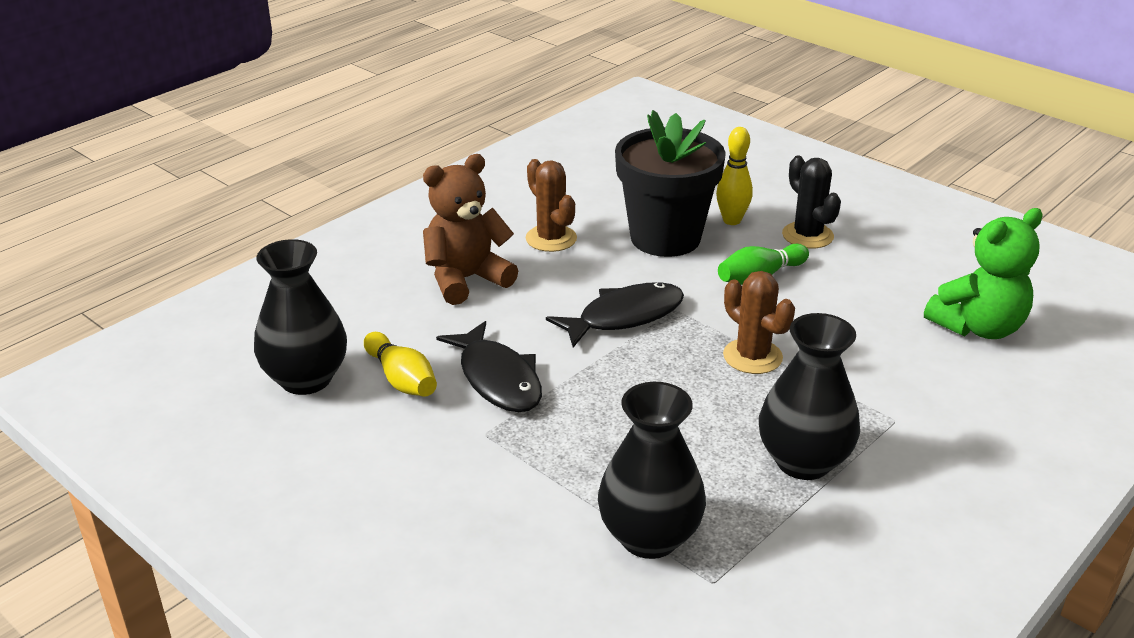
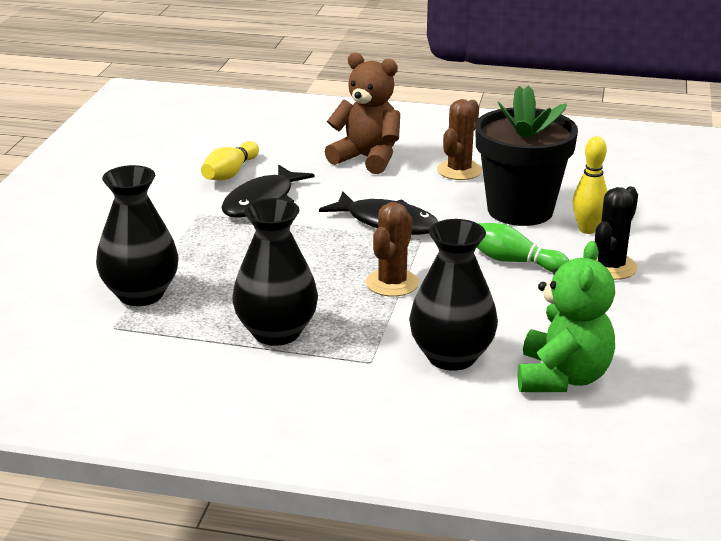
camera: 60 degrees right, 5 degrees down
black vase [254,239,347,395] -> black vase moved to [409,219,498,371]
green teddy bear [924,208,1043,339] -> green teddy bear turned 105 degrees counterclockwise [518,241,615,392]

